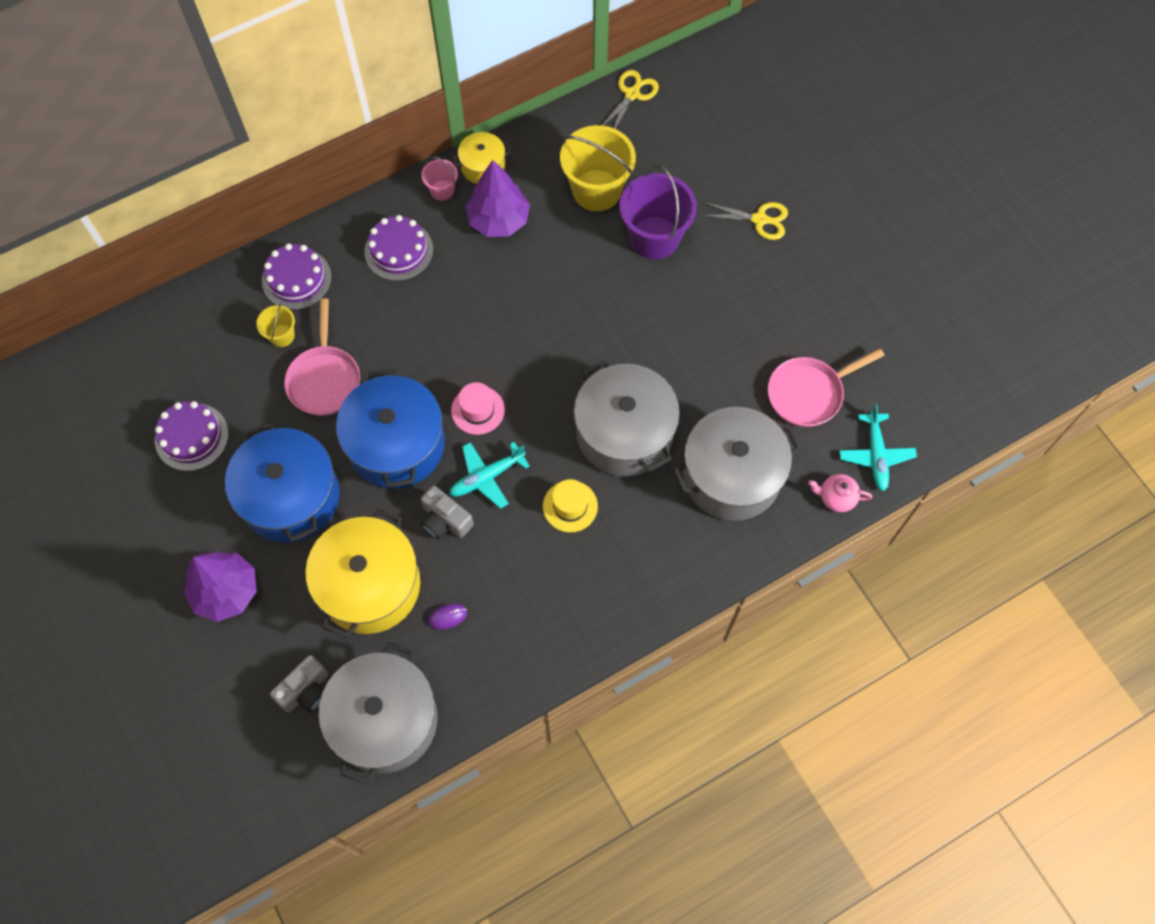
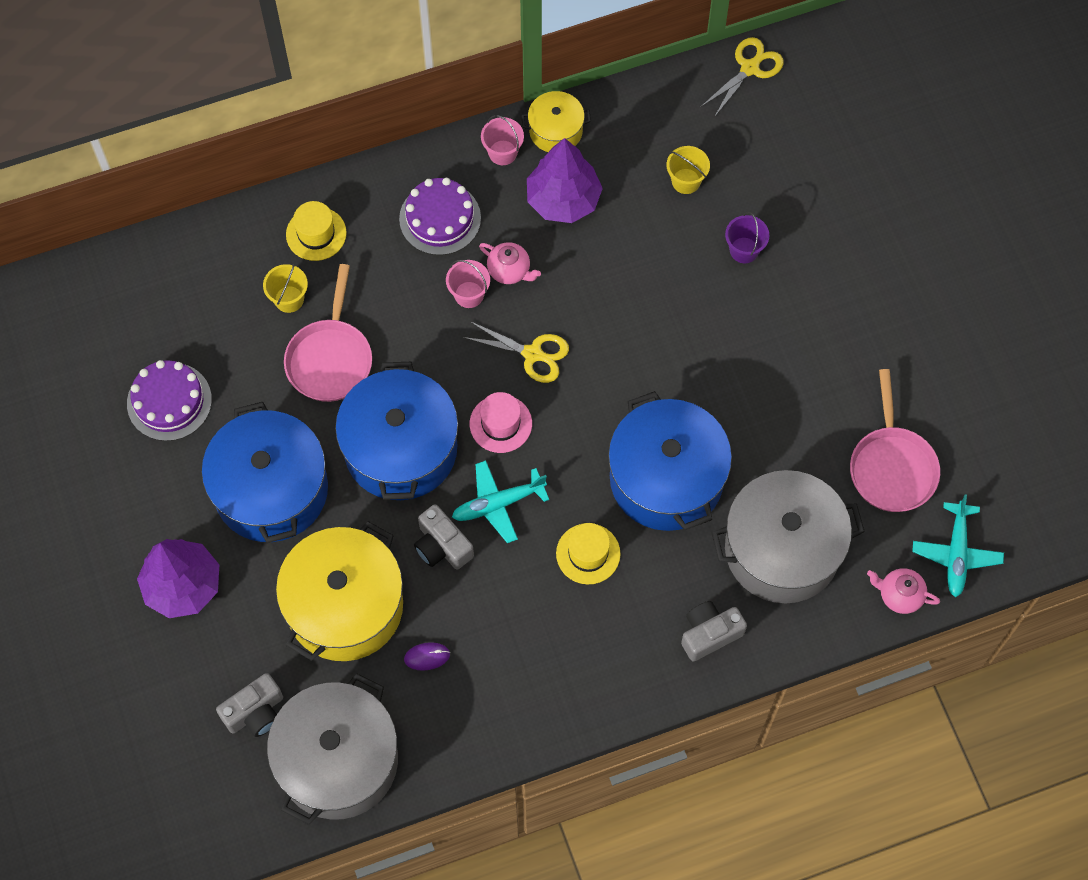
camera: 10 degrees right, 0 degrees up
purple cake [262,244,332,310] -> yellow hat [286,201,347,261]
yellow bucket [560,125,636,211] -> yellow bucket [666,146,710,194], size x0.49
grey pot [574,360,680,477] -> blue pot [608,391,732,531]
purple bucket [619,165,697,260] -> purple bucket [725,212,769,263], size x0.49
yellow scissors [701,202,788,240] -> yellow scissors moved to [462,321,569,383]
pink pan [768,348,885,427] -> pink pan turned 75 degrees counterclockwise [850,369,940,512]
none -> pink bucket [446,260,490,308]
none -> pink teapot [479,242,541,284]
none -> grey camera [681,601,747,661]

